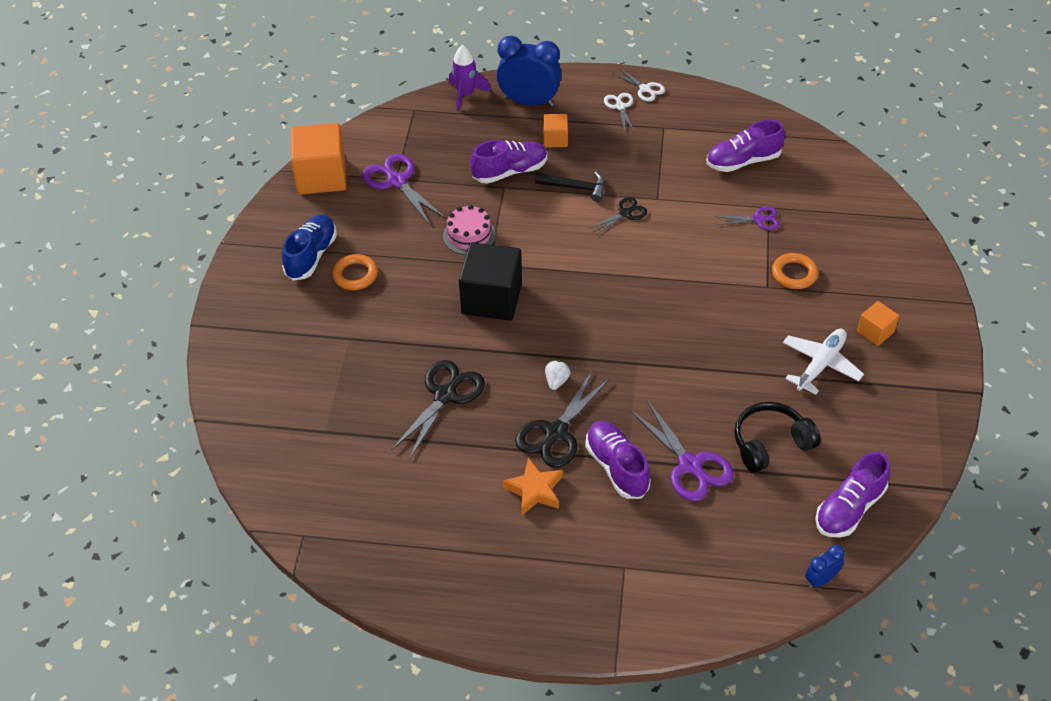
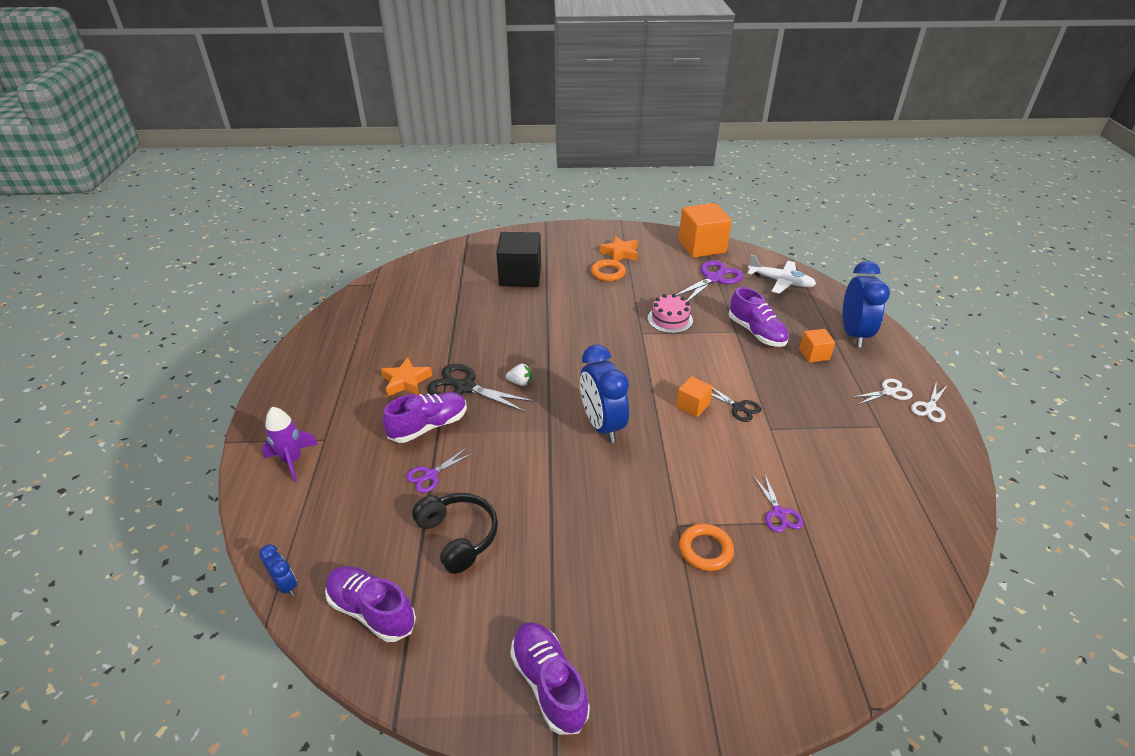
camera: 80 degrees right, 10 degrees down
blue shoe [282,215,337,281] -> orange star [600,236,638,261]
black scissors [391,360,485,460] -> none
purple rocket [449,45,491,112] -> purple rocket moved to [262,407,318,482]
black cube [459,242,522,321] -> black cube moved to [496,232,541,287]
black hammer [535,172,605,202] -> none
purple scissors [630,400,734,501] -> purple scissors [406,448,473,493], size x0.58
purple shoe [706,120,785,172] -> purple shoe moved to [510,622,590,735]
white plane [783,329,864,395] -> white plane moved to [748,255,816,294]
orange cube [857,301,899,346] -> orange cube moved to [676,376,713,417]
none -> blue clock [580,345,629,443]

